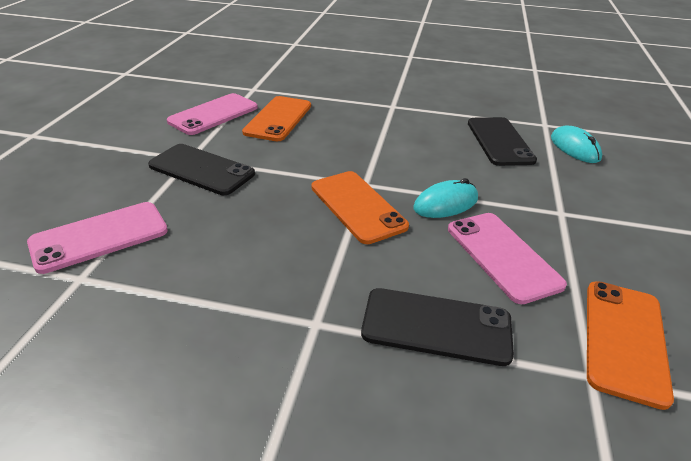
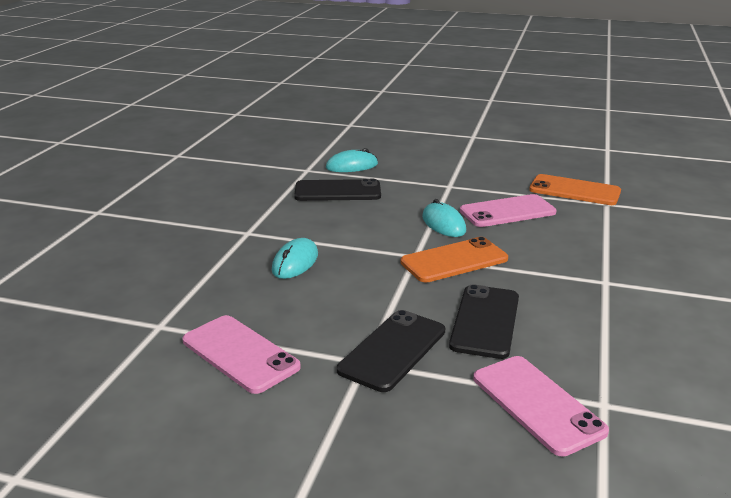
camera: 85 degrees left, 10 degrees down
orange phone [242,96,311,141] -> none
black phone [361,288,514,366] -> black phone moved to [449,284,519,359]
none -> turquoise mouse [272,238,318,279]

